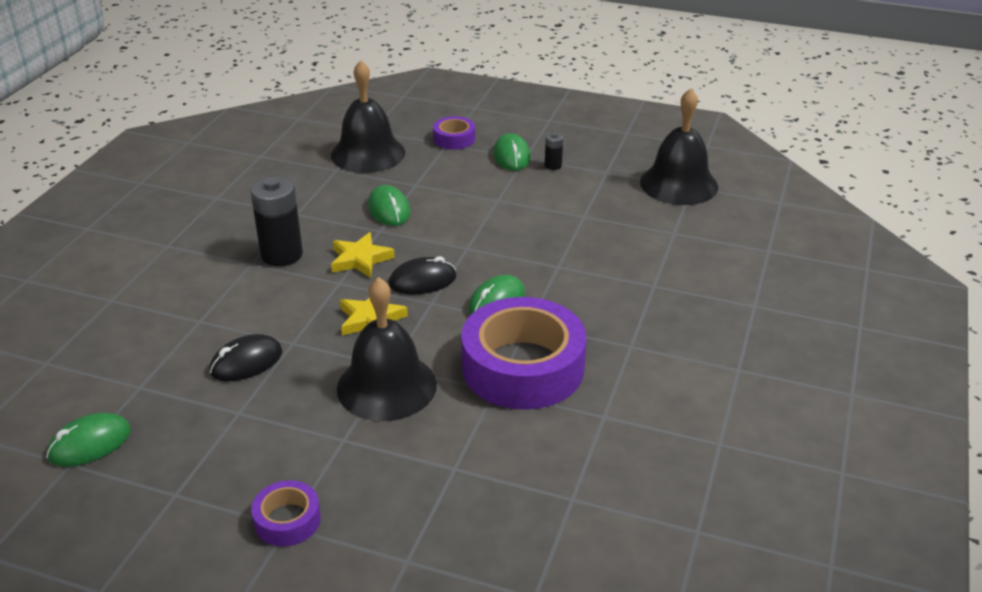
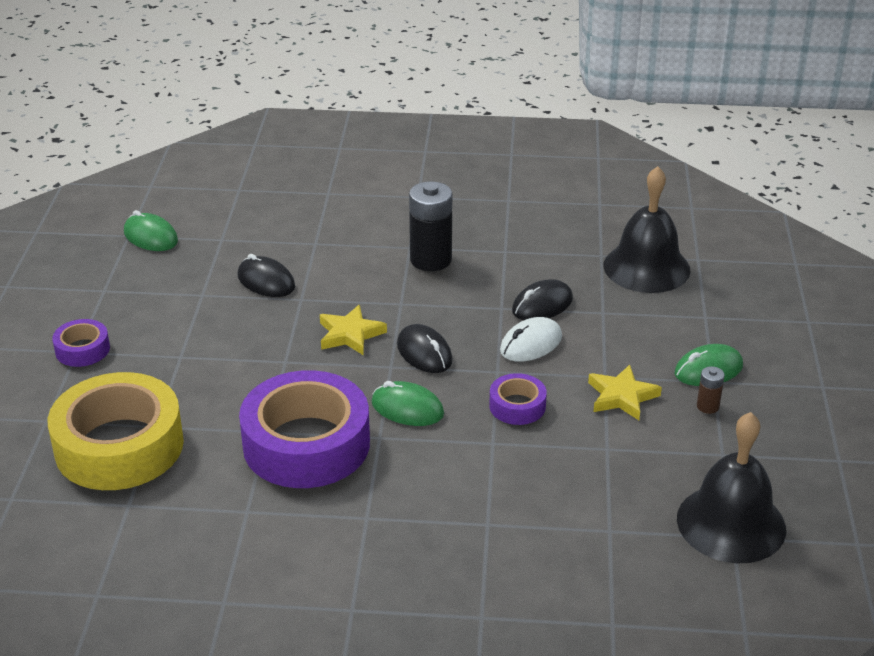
camera: 75 degrees right, 0 degrees up
yellow star [331,232,395,278] -> yellow star moved to [588,365,662,420]
black bell [337,277,437,421] -> none
green mouse [368,185,410,226] -> black mouse [512,279,573,320]
purple tape [433,116,475,150] -> purple tape moved to [489,373,547,425]
black battery [545,132,563,170] -> brown battery [697,366,725,414]
none -> yellow tape [48,372,184,490]
none -> white mouse [500,317,562,361]

